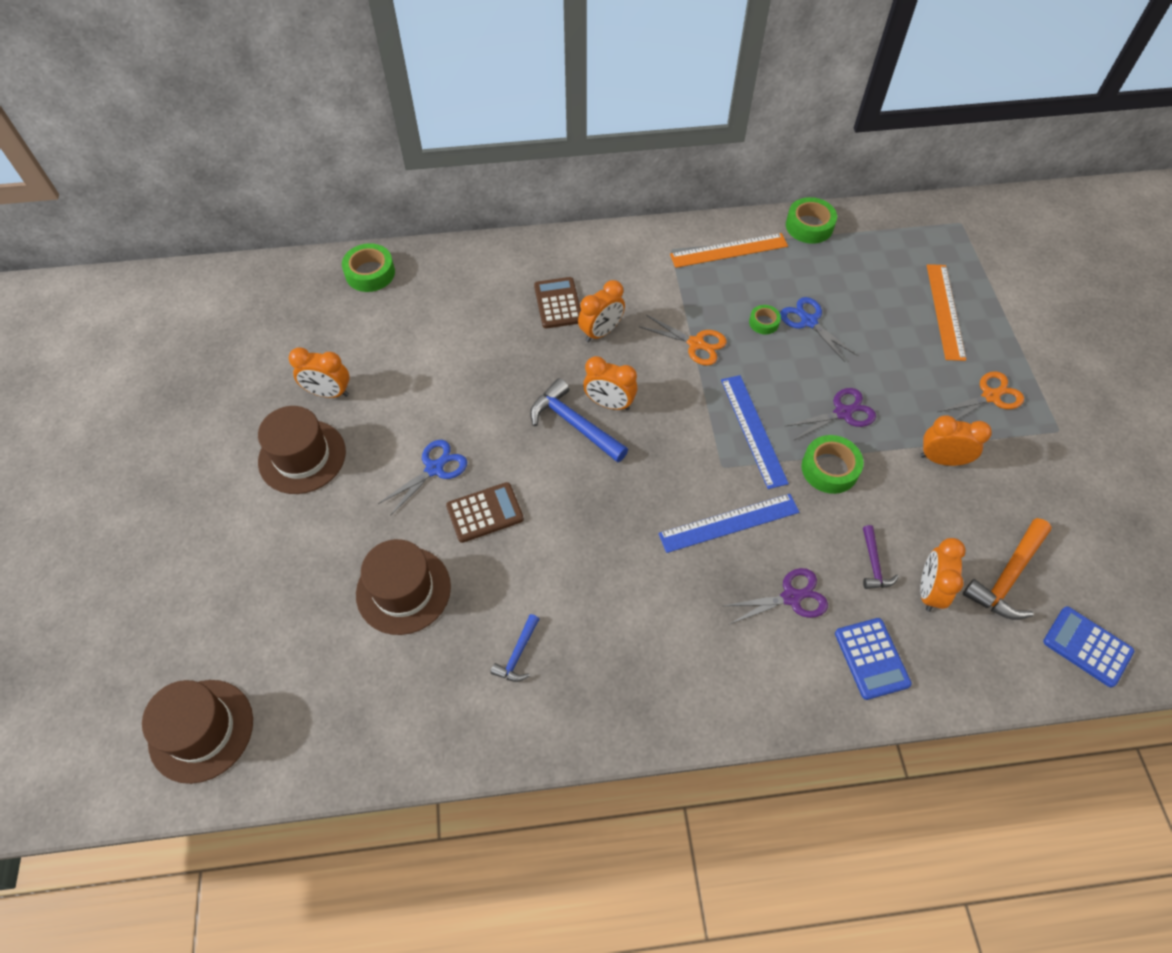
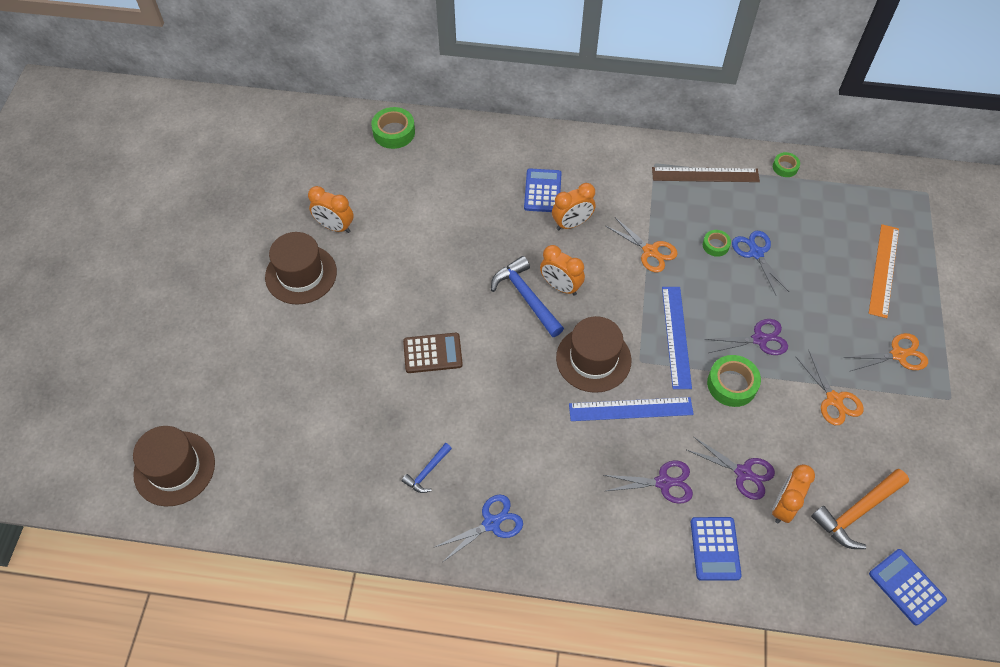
camera: 15 degrees right, 0 degrees up
brown hat [356,539,451,635] -> brown hat moved to [556,316,631,393]
blue scissors [378,440,467,516] -> blue scissors moved to [435,494,523,562]
brown calculator [534,277,581,328] -> blue calculator [524,169,561,212]
orange ruler [670,233,788,268] -> brown ruler [652,167,760,182]
green tape [786,197,837,244] -> green tape [773,152,800,177], size x0.58
purple hammer [863,525,899,589] -> purple scissors [687,436,775,500]
orange clock [920,416,992,466] -> orange scissors [795,350,864,425]

